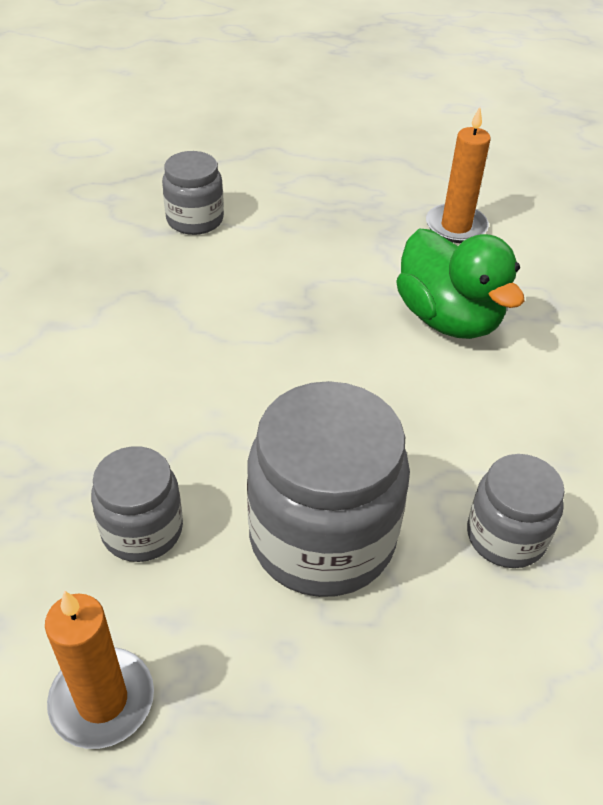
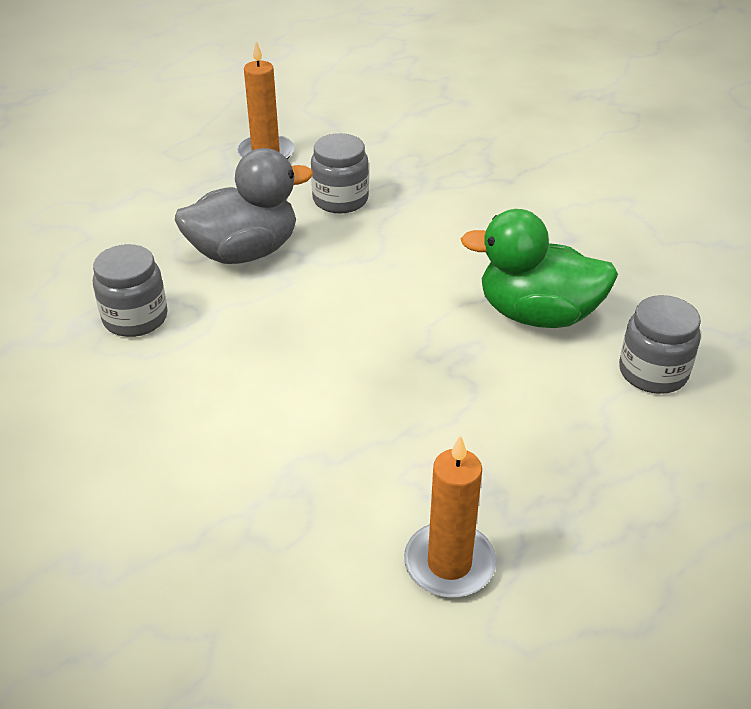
camera: 135 degrees right, 5 degrees down
grey jar [247,381,410,597] -> grey duck [175,148,313,264]
green duck [396,229,524,339] -> green duck moved to [460,209,618,328]

